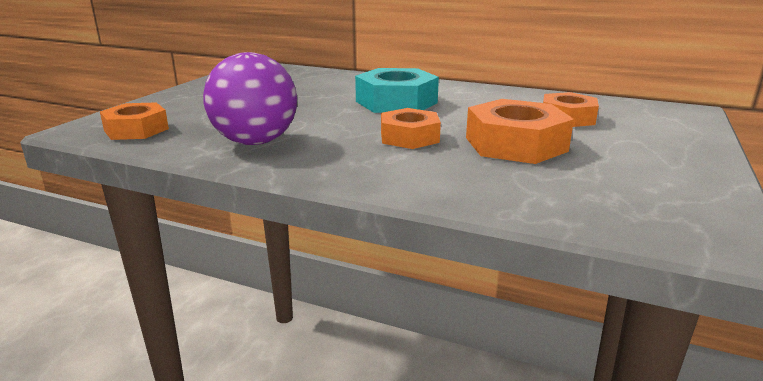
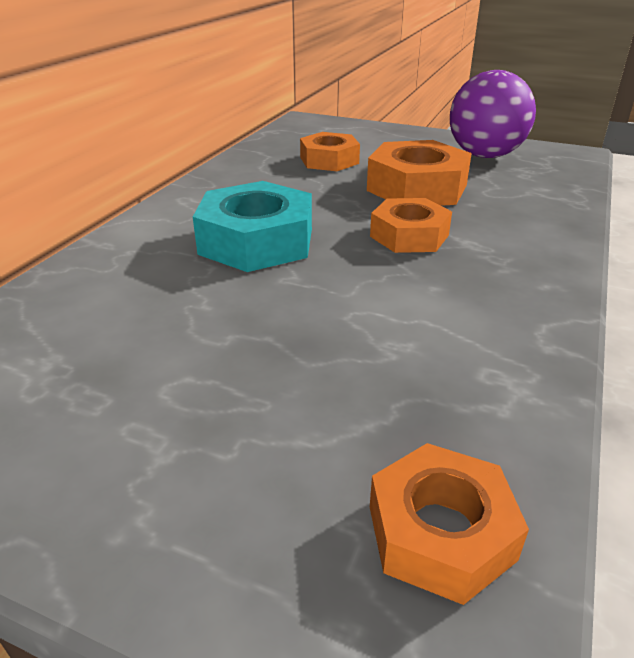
camera: 90 degrees left, 10 degrees up
purple ball [203,52,297,145] -> purple ball moved to [450,70,536,158]

